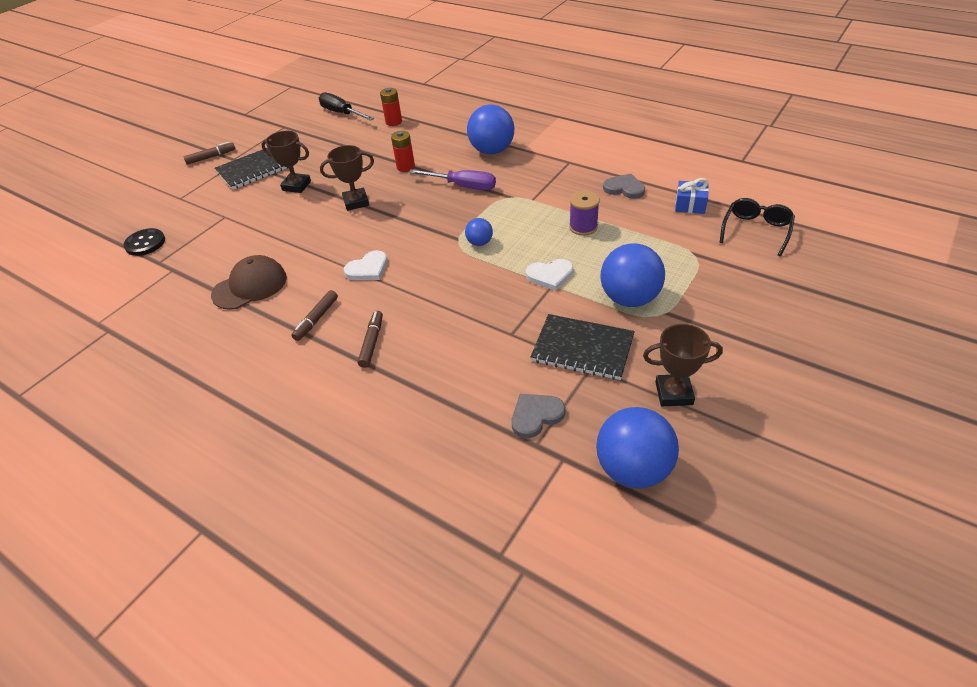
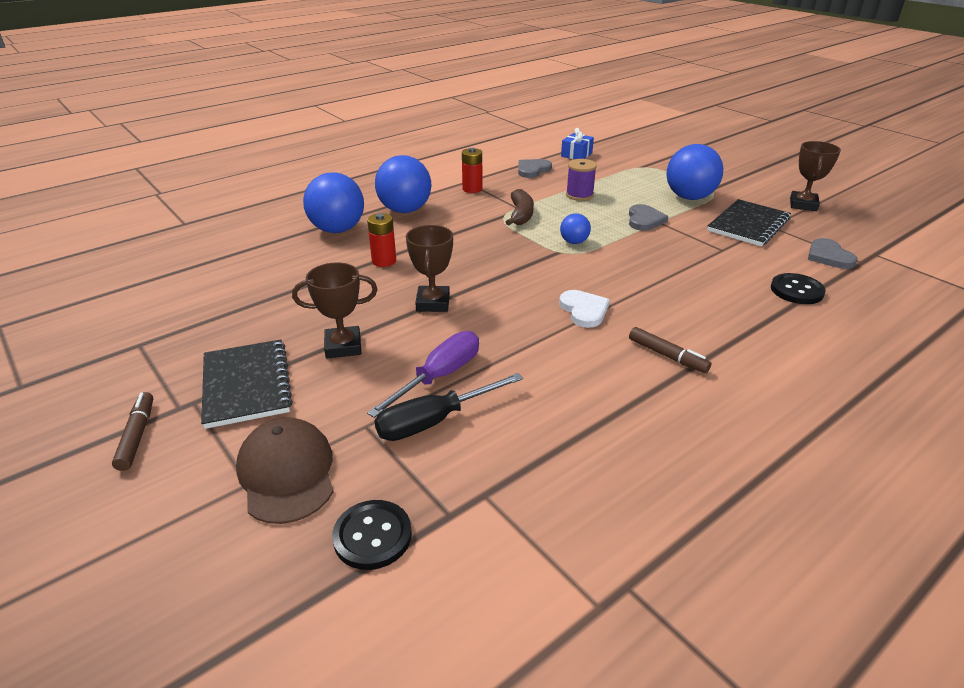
camera: 75 degrees left, 10 degrees down
brown cap [211,255,287,310] -> brown cap moved to [236,417,334,524]
brown trophy [262,131,311,193] -> brown trophy turned 45 degrees clockwise [292,262,378,358]
black screwdriver [319,92,374,121] -> black screwdriver moved to [374,373,523,441]
brown marker [358,311,383,368] -> none
red battery [380,88,402,126] -> red battery moved to [462,148,482,193]
purple screwdriver [409,169,496,191] -> purple screwdriver moved to [367,331,479,418]
white heart [526,259,573,291] -> grey heart [629,204,669,231]
blue ball [596,407,679,488] -> blue ball moved to [303,173,364,233]
black glasses [720,198,795,256] -> none
none -> brown banana [506,189,534,226]
none -> black button [771,273,826,304]

